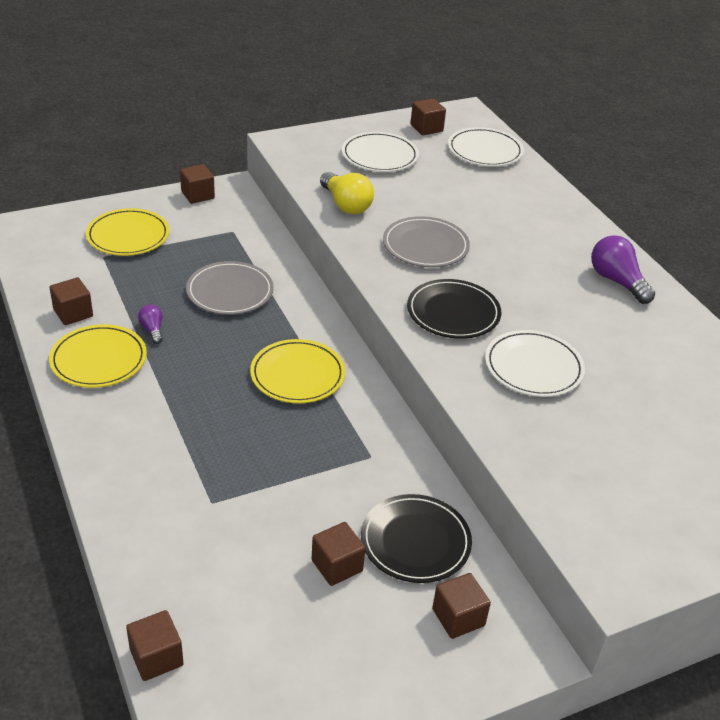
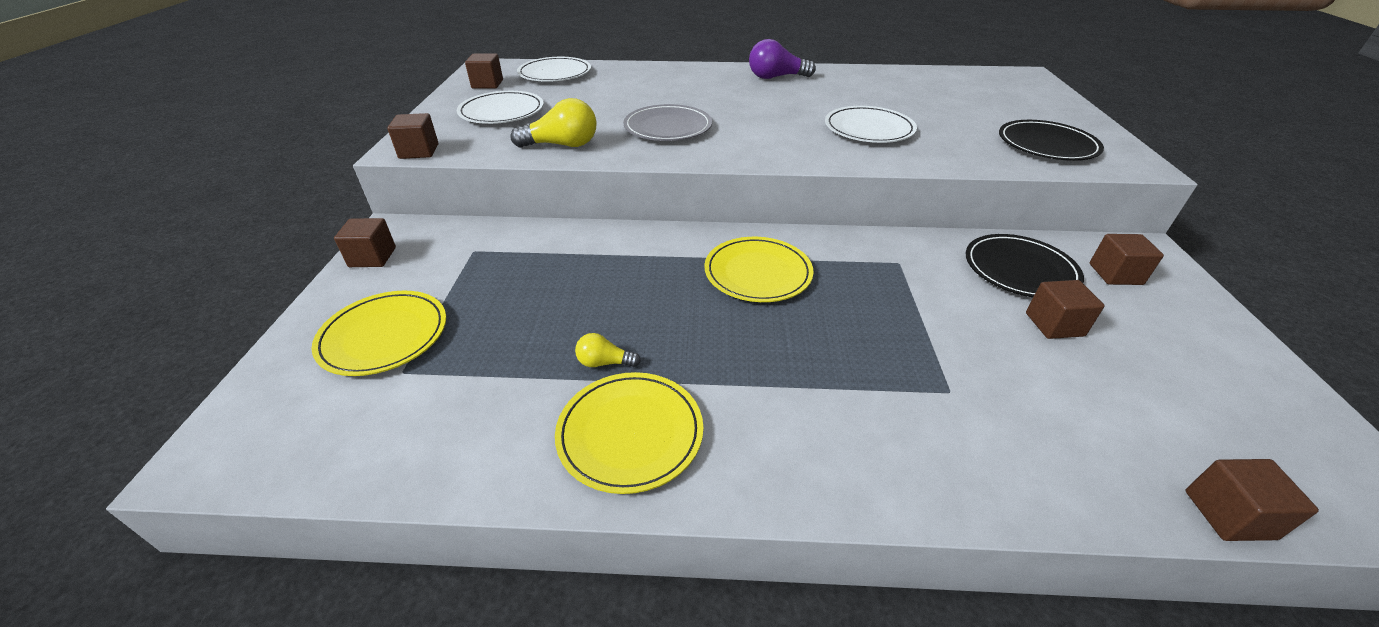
camera: 60 degrees left, 0 degrees up
brown cube [50,277,93,325] -> brown cube moved to [387,113,438,159]
purple light bulb [138,305,163,344] -> yellow light bulb [575,333,641,367]
grey plate [186,261,274,315] -> none
black plate [407,279,501,339] -> black plate moved to [999,120,1104,161]

